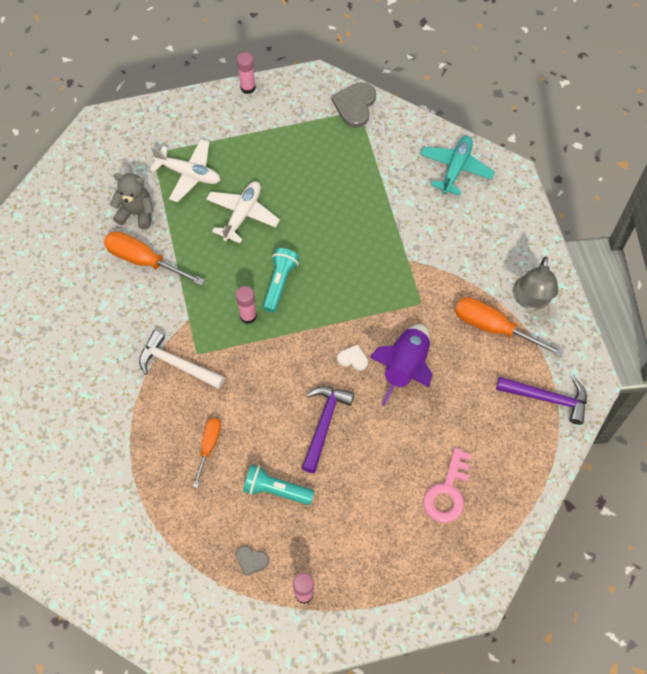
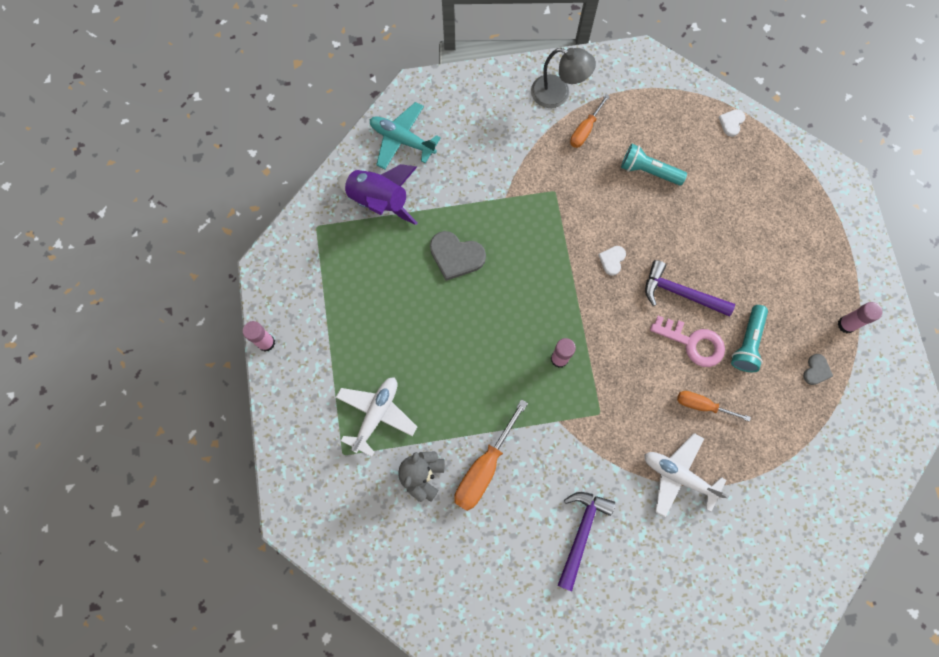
camera: 85 degrees left, 10 degrees up
white hammer [139,330,225,389] -> none
white plane [206,181,280,243] -> white plane moved to [644,433,729,517]
turquoise flashlight [262,248,299,313] -> turquoise flashlight moved to [621,144,687,186]
grey heart [331,82,376,128] -> grey heart moved to [430,231,486,281]
purple rocket [369,324,432,406] -> purple rocket moved to [337,164,417,225]
pink key [423,448,471,523] -> pink key moved to [650,315,725,367]
orange screwdriver [455,297,564,357] -> orange screwdriver [570,94,610,148], size x0.61
purple hammer [496,377,587,425] -> purple hammer moved to [557,492,615,591]
none -> white heart [718,109,745,137]

